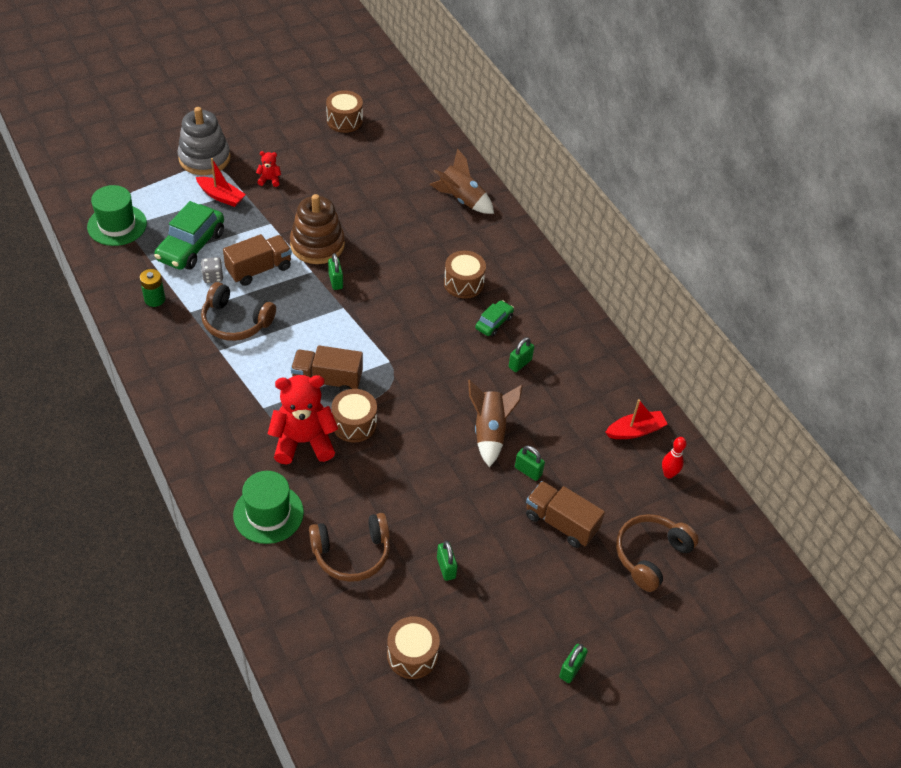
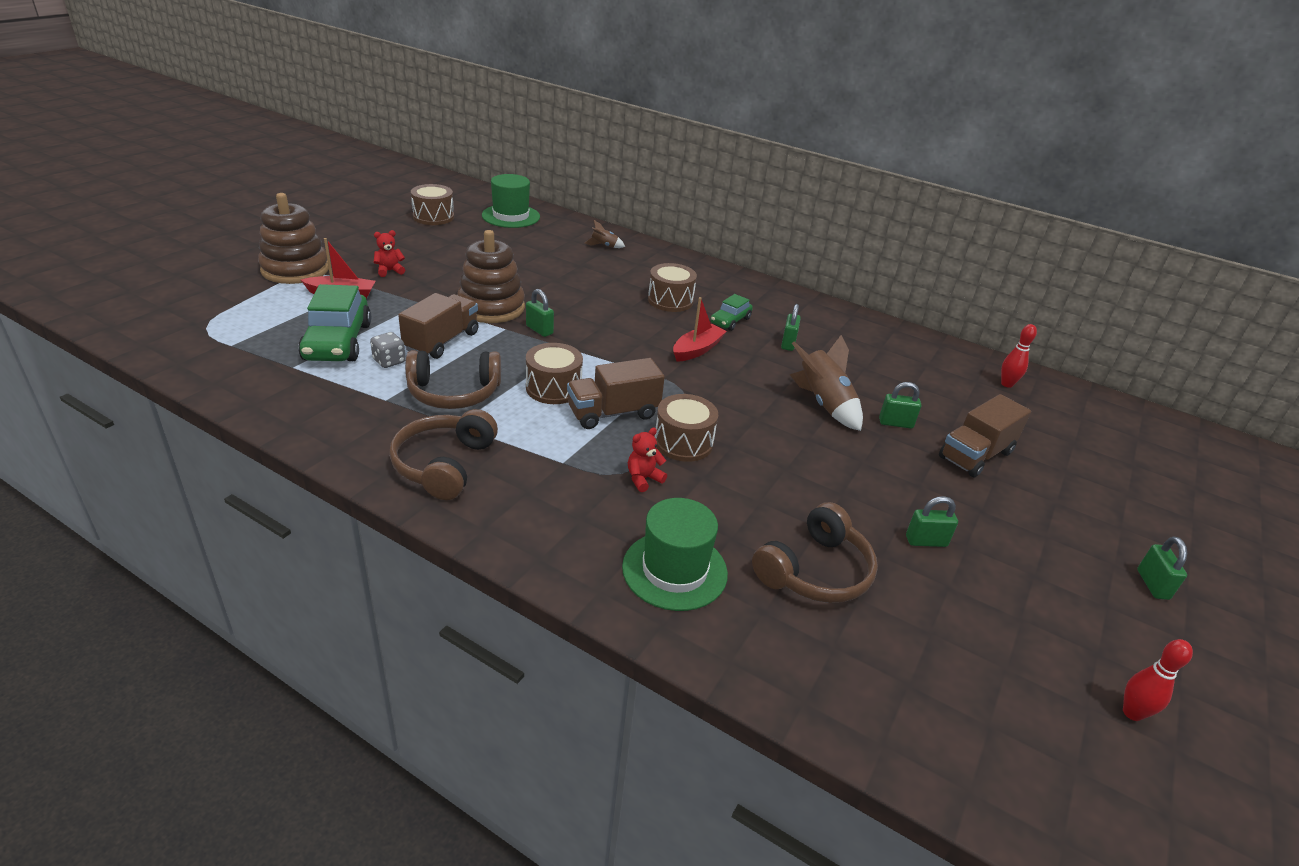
camera: 30 degrees left, 15 degrees down
green hat [87,185,147,246] -> green hat moved to [482,174,540,228]
green battery [140,269,165,307] -> none
grey stacking toy [177,107,230,175] -> brown stacking toy [258,193,329,284]
red teddy bear [268,375,338,465] -> red teddy bear [628,428,667,492], size x0.44
brown drum [387,616,440,679] -> brown drum moved to [526,343,583,404]
brown rocket [429,148,494,214] -> brown rocket [585,220,625,248], size x0.51
green padlock [437,541,458,581] -> green padlock turned 45 degrees counterclockwise [906,496,958,547]
green car [475,300,514,337] -> green car turned 150 degrees counterclockwise [711,294,753,331]
brown truck [526,481,605,548] -> brown truck turned 45 degrees counterclockwise [939,394,1031,478]
red boat [605,399,668,439] -> red boat moved to [673,297,727,362]
brown headphones [616,514,699,592] -> brown headphones moved to [389,409,498,500]
none -> red bowling pin [1123,639,1193,721]

